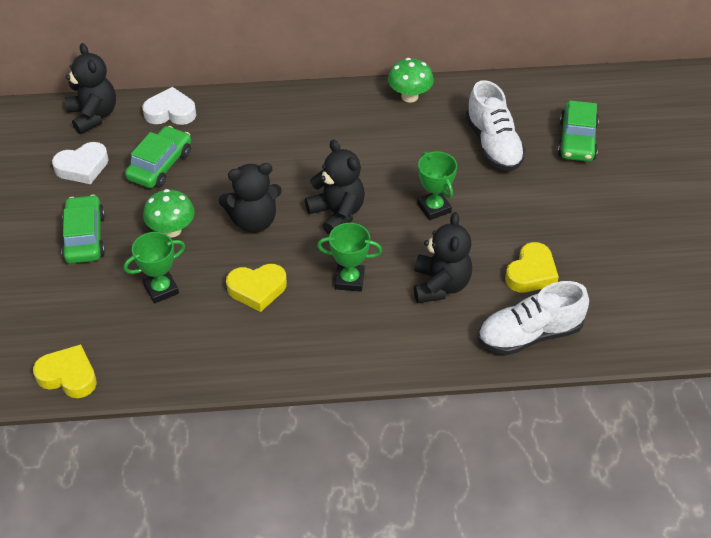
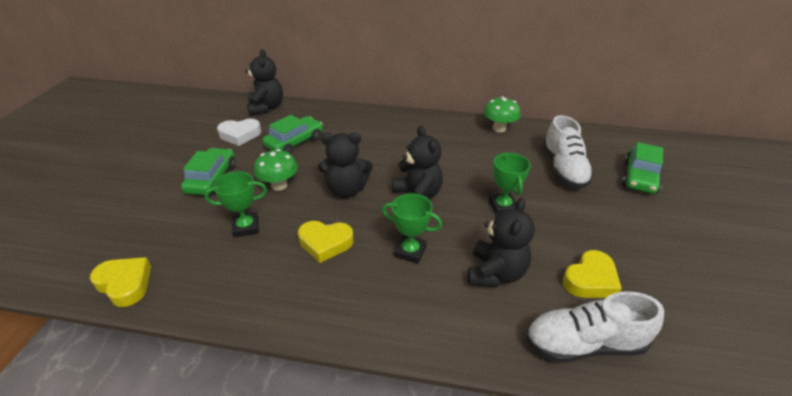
camera: 15 degrees right, 10 degrees down
white heart [143,87,196,125] -> none

